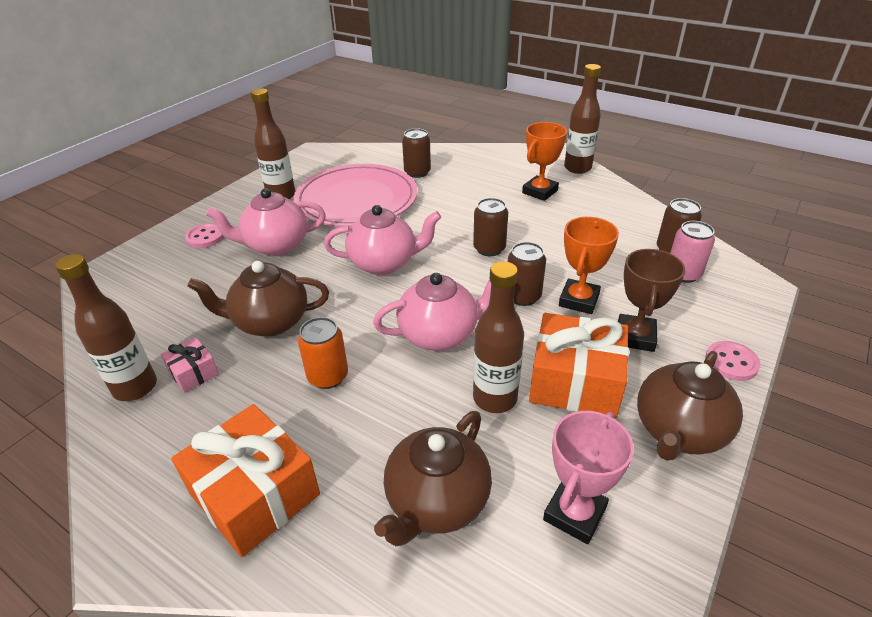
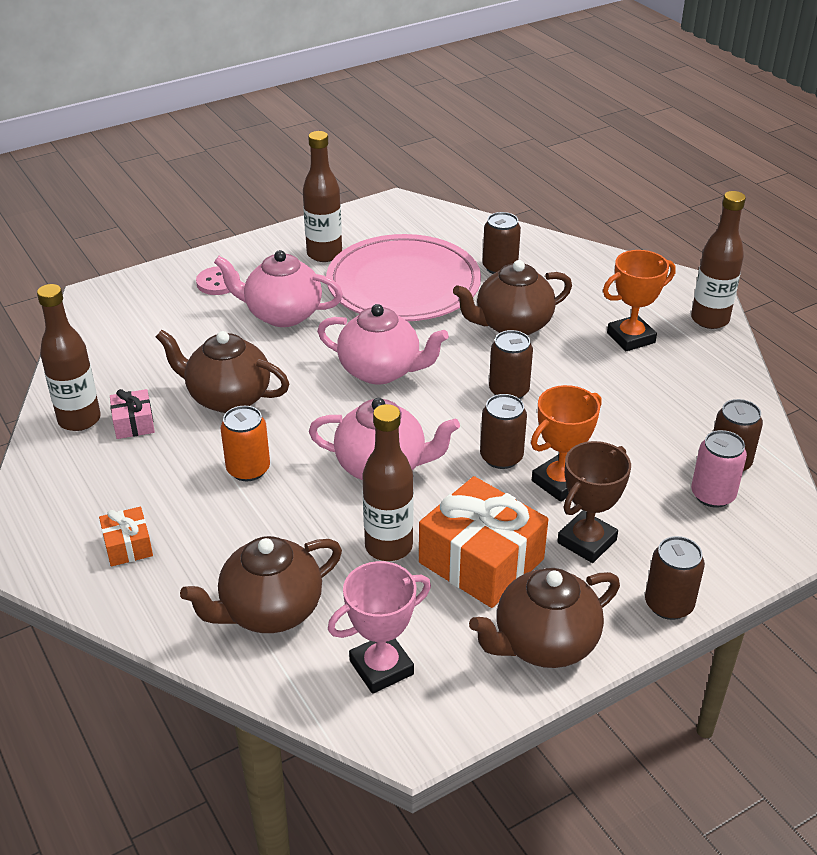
camera: 25 degrees right, 0 degrees up
orange gift [171,404,320,557] -> orange gift [99,507,153,567], size x0.49
pink button [705,341,761,381] -> brown can [645,536,705,620]
none -> brown teapot [453,260,572,335]

